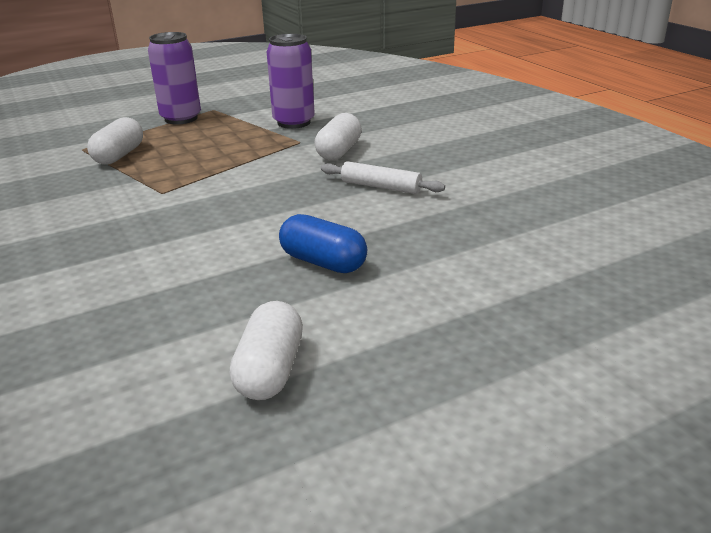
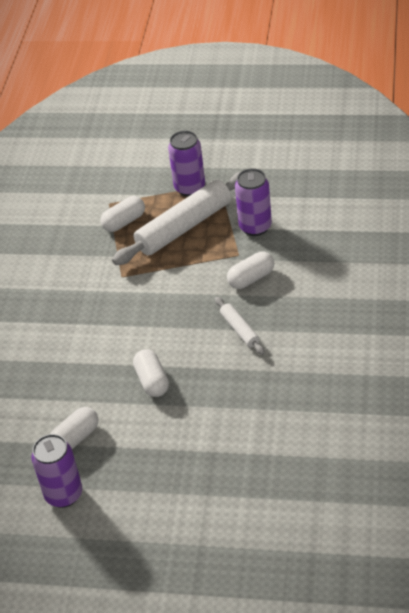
camera: 40 degrees right, 15 degrees up
blue capsule [279,214,367,273] -> white capsule [133,349,169,397]
none -> purple can [32,434,82,508]
none -> white rolling pin [112,171,242,265]

